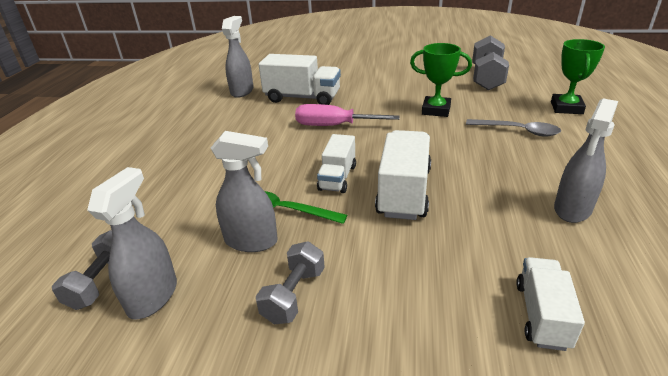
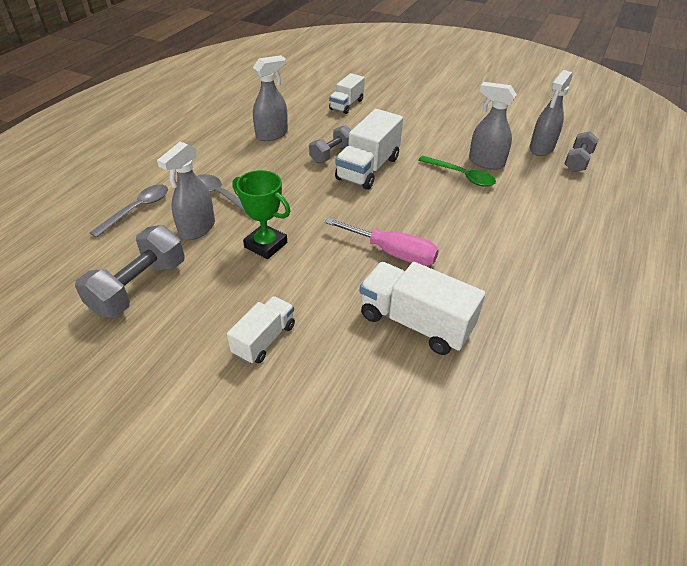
camera: 165 degrees left, 10 degrees up
grey spray bottle [222,16,253,98] -> grey spray bottle moved to [157,142,215,240]
grey dumbbell [256,241,325,324] -> grey dumbbell moved to [309,125,351,163]
white truck [317,134,356,193] -> white truck moved to [227,296,295,364]
green trophy [551,39,605,114] -> grey spoon [90,185,168,238]

